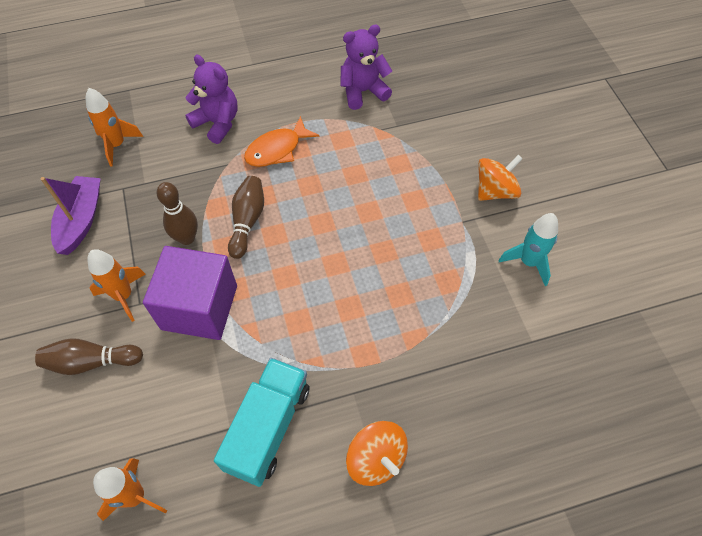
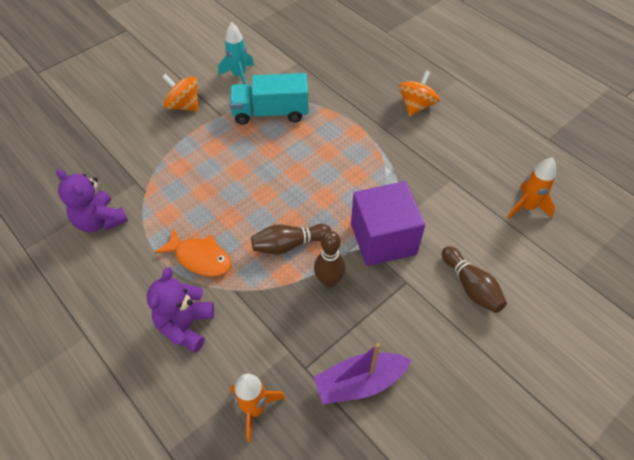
camera: 115 degrees left, 5 degrees down
orange rocket [87,249,146,322] -> none
turquoise truck [214,358,310,487] -> turquoise truck moved to [230,73,308,125]

